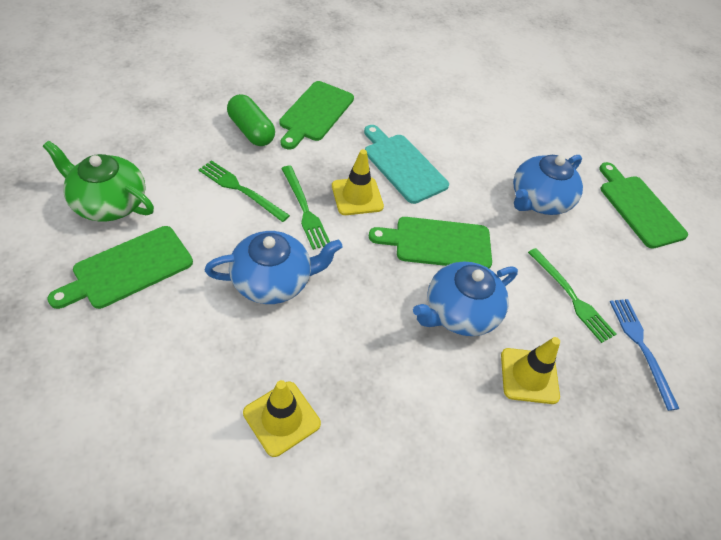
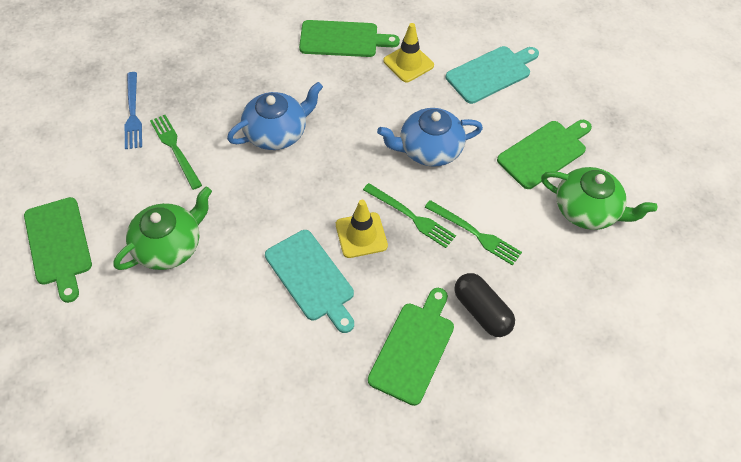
camera: 175 degrees left, 5 degrees up
green capsule [227,94,275,146] -> black capsule [454,273,515,337]
green fork [281,166,330,250] -> green fork turned 150 degrees clockwise [363,183,456,248]
green cutting board [369,217,492,268] -> green cutting board moved to [299,20,400,57]
yellow traffic cone [501,337,560,404] -> none
blue teapot [513,155,583,215] -> green teapot [113,186,212,270]
none -> turquoise cutting board [446,46,539,104]

